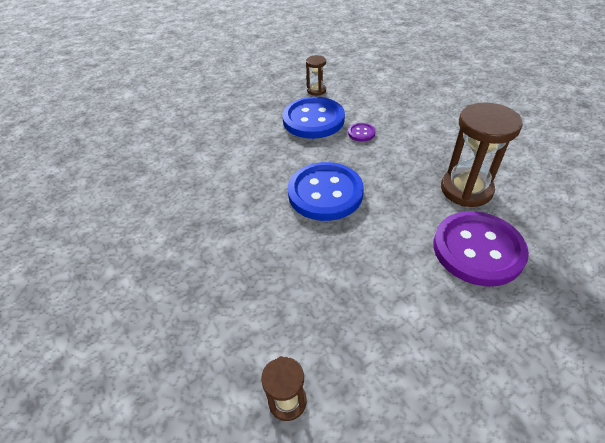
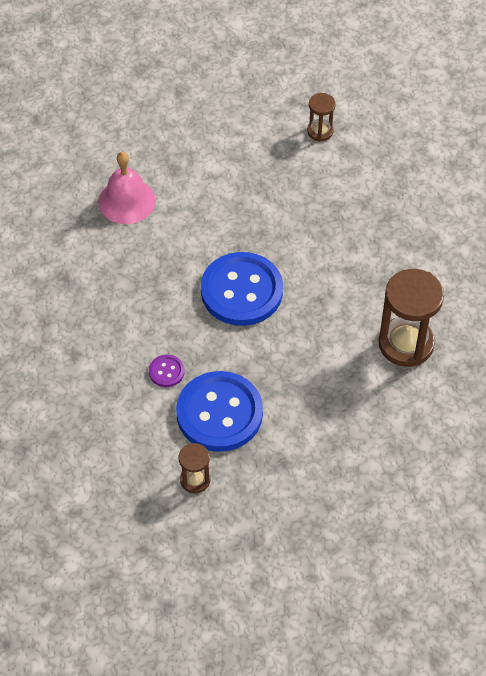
camera: 170 degrees left, 10 degrees up
purple button [433,211,529,286] -> pink bell [99,152,156,224]
brown hourglass [441,102,523,207] -> brown hourglass moved to [379,269,444,367]

